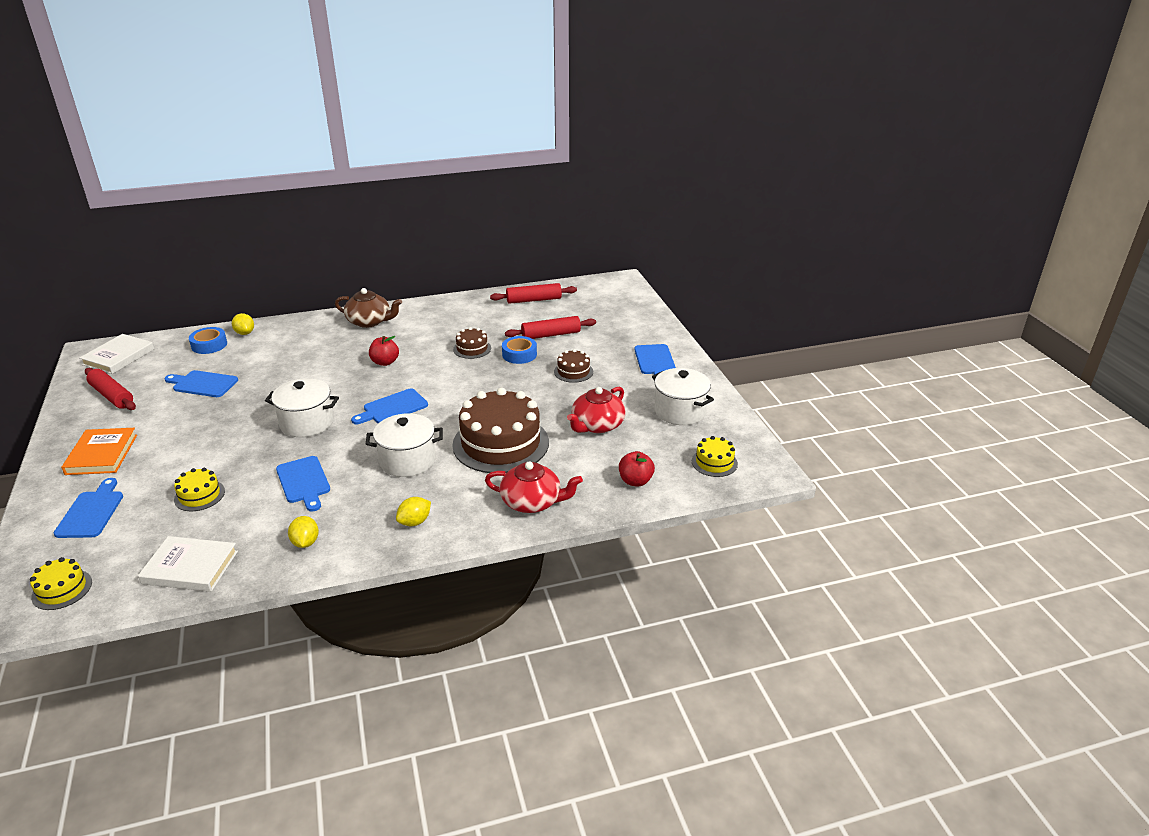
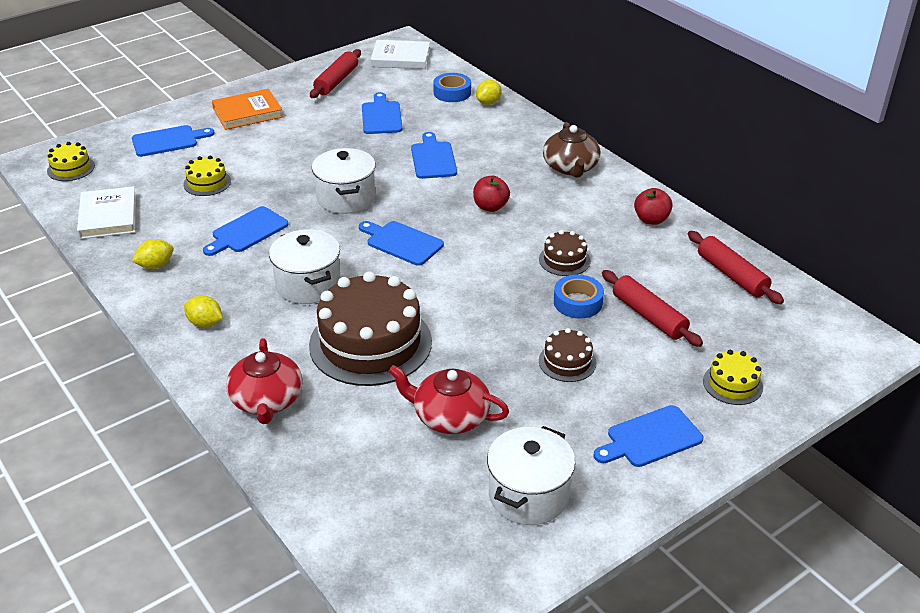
camera: 70 degrees right, 5 degrees up
red apple [619,451,655,486] -> red apple moved to [634,188,673,225]
yellow cake [692,436,738,477] -> yellow cake moved to [703,350,763,405]
none -> blue cutting board [411,132,457,179]

